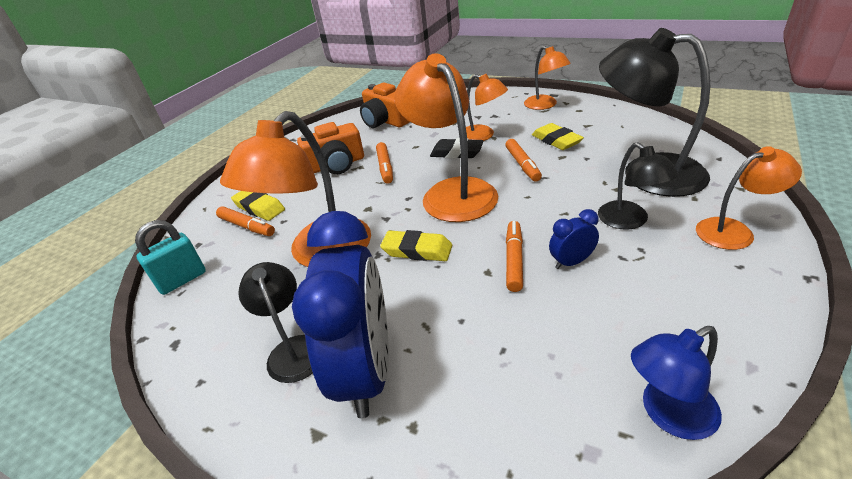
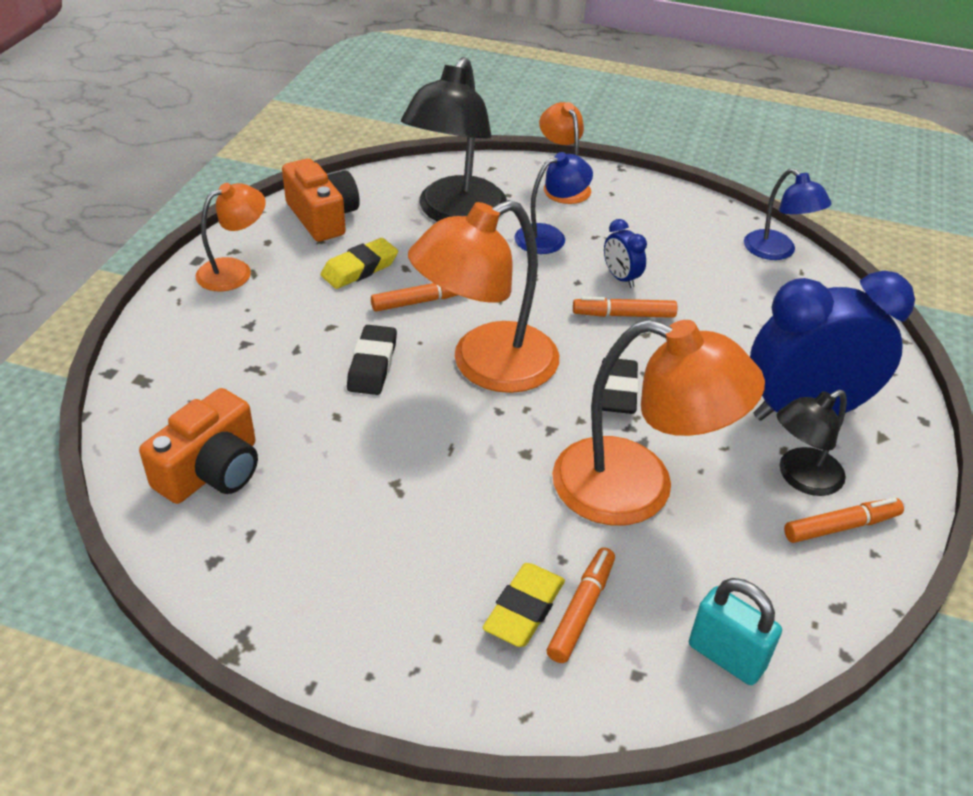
camera: 105 degrees left, 5 degrees up
orange camera [297,122,364,174] -> orange camera moved to [282,158,360,242]
orange marker [376,142,393,184] -> orange marker moved to [784,497,904,543]
yellow eraser [380,230,452,261] -> black eraser [602,358,639,414]
orange lamp [466,74,508,141] -> none
black lamp [598,142,679,230] -> blue lamp [514,152,593,254]

